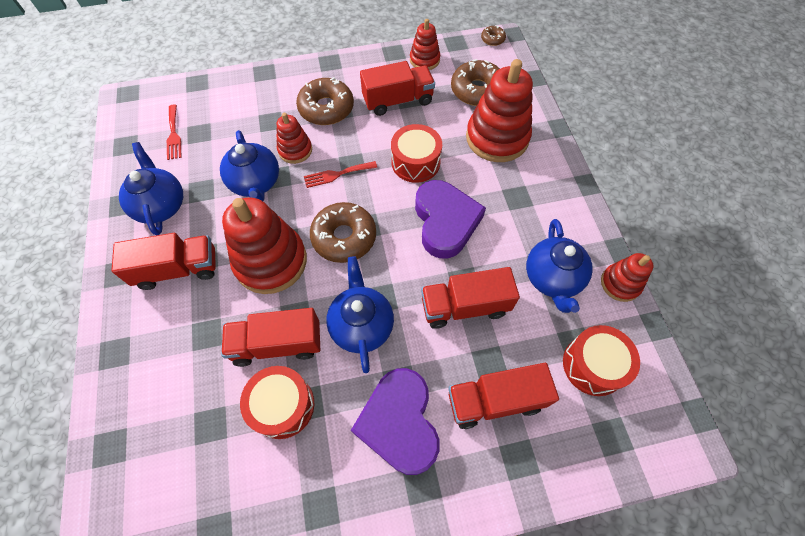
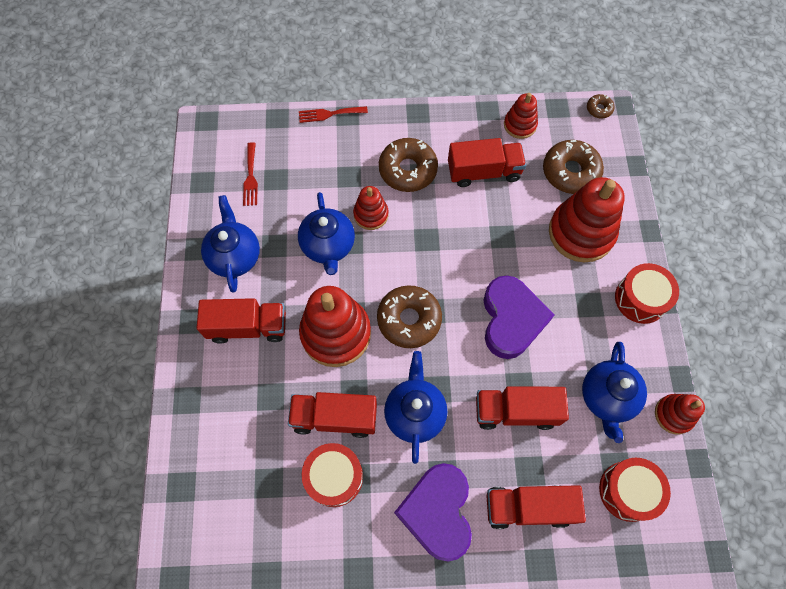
camera: 10 degrees right, 5 degrees up
red fork [304,161,377,188] -> red fork moved to [299,106,368,123]
red drum [391,124,442,183] -> red drum moved to [615,263,679,324]

